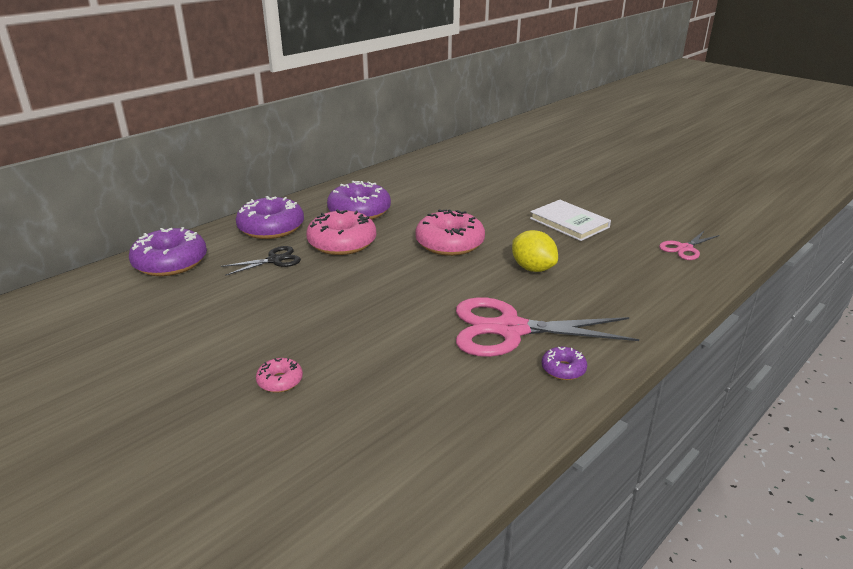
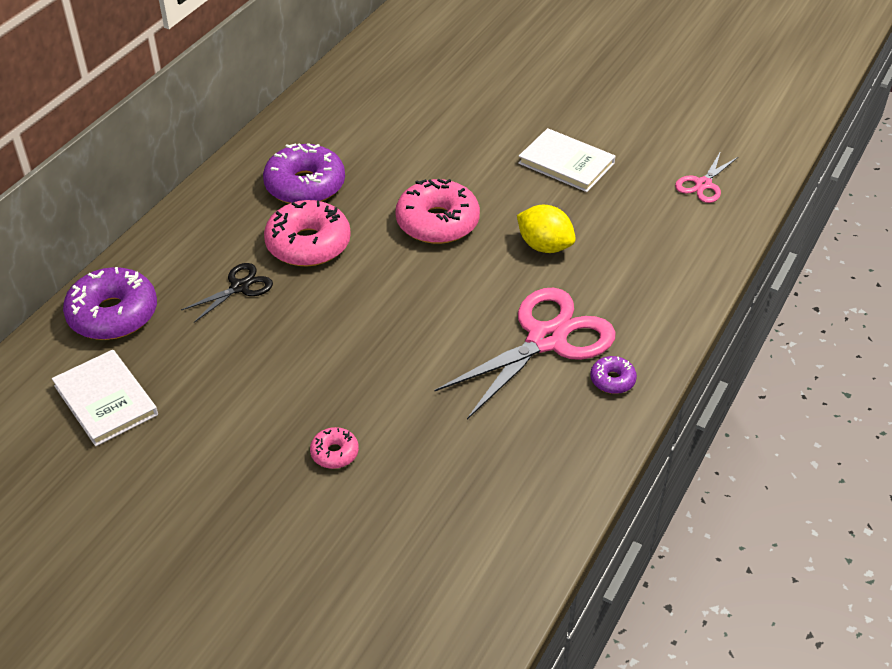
camera: 15 degrees left, 15 degrees up
purple donut [236,196,304,239] -> none
pink scissors [456,297,639,357] -> pink scissors turned 150 degrees clockwise [435,288,616,420]
none -> white book [52,350,158,446]

